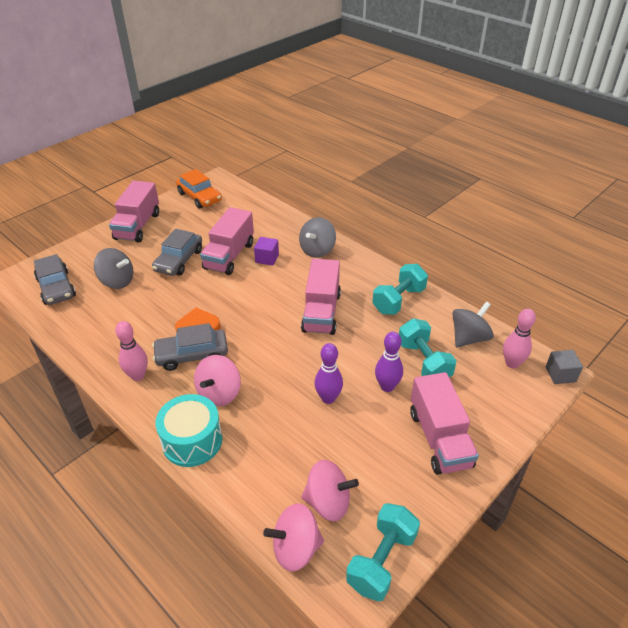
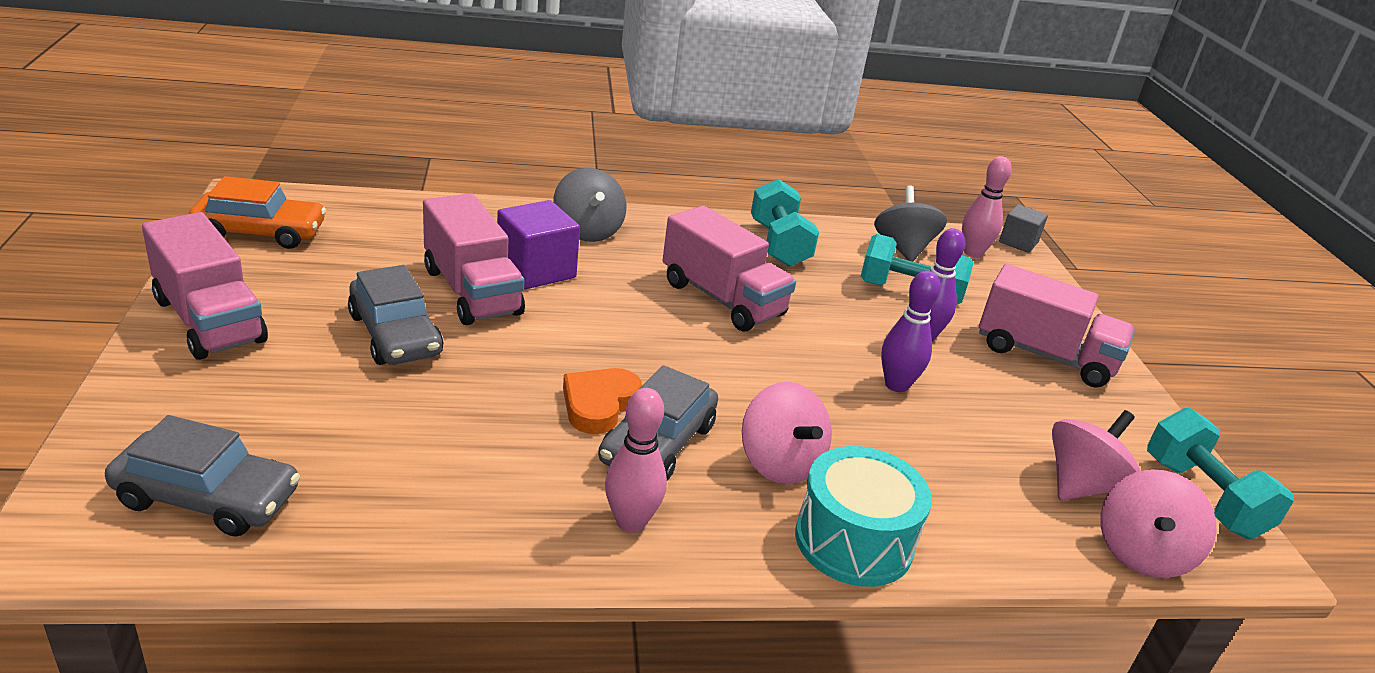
camera: 55 degrees left, 10 degrees down
grey spinning top [94,248,133,289] -> none
purple cube [254,237,279,266] -> purple cube [497,200,580,289], size x1.58

